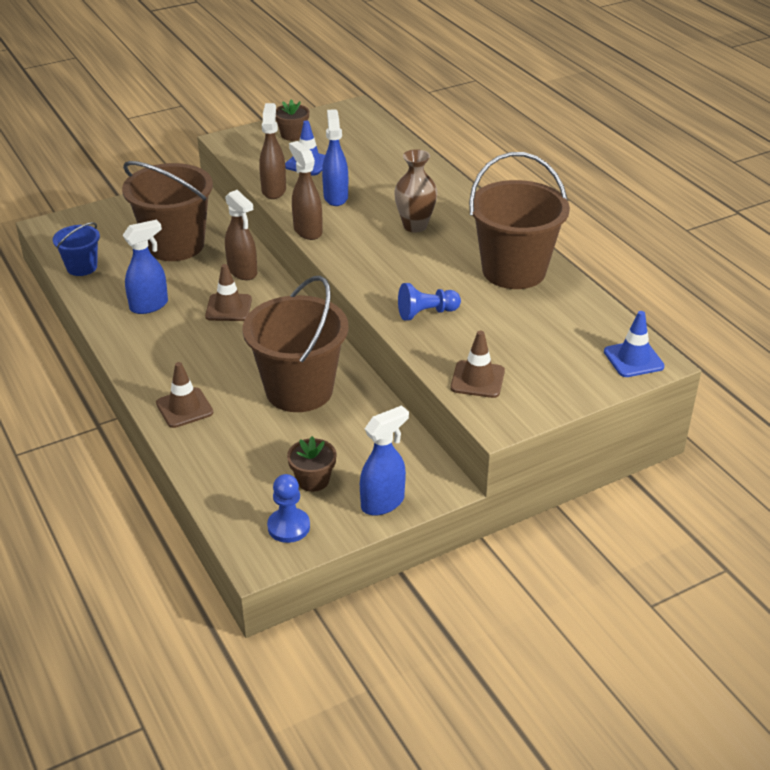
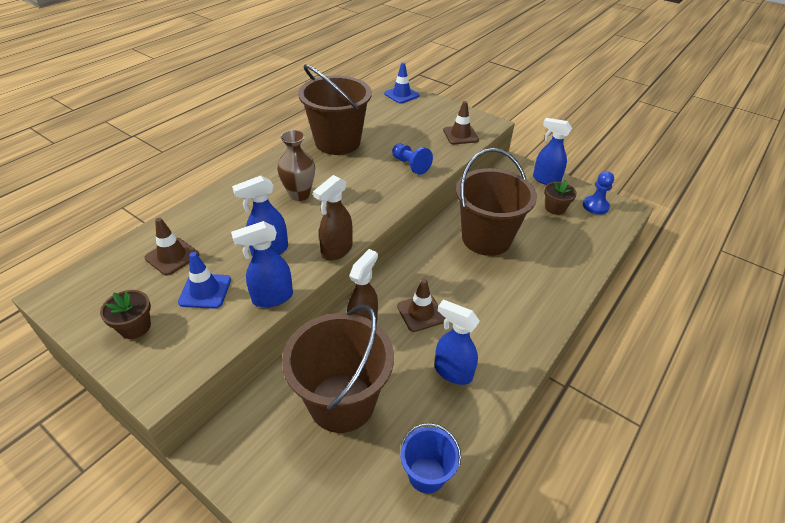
camera: 115 degrees left, 5 degrees up
brown traffic cone [156,362,213,428] -> brown traffic cone moved to [144,218,199,276]
brown spray bottle [259,103,286,199] -> blue spray bottle [231,221,293,308]

